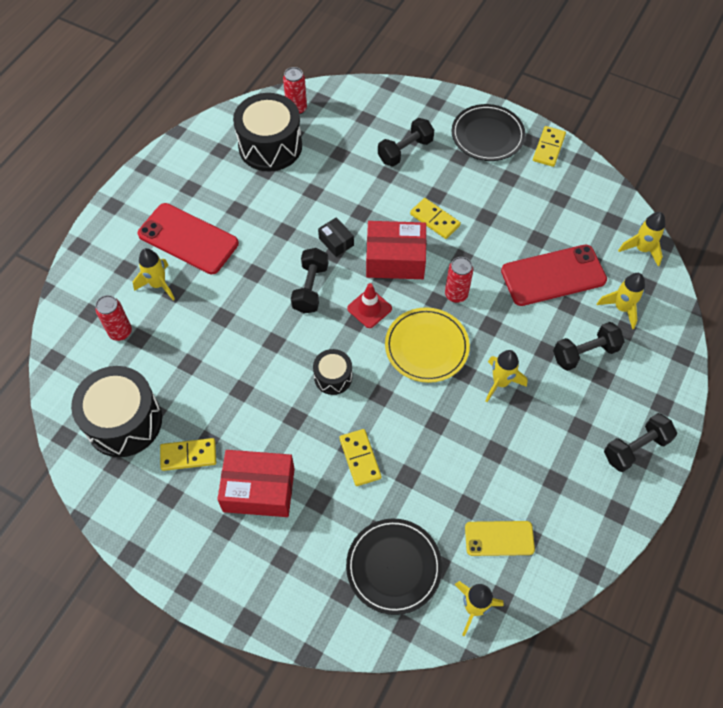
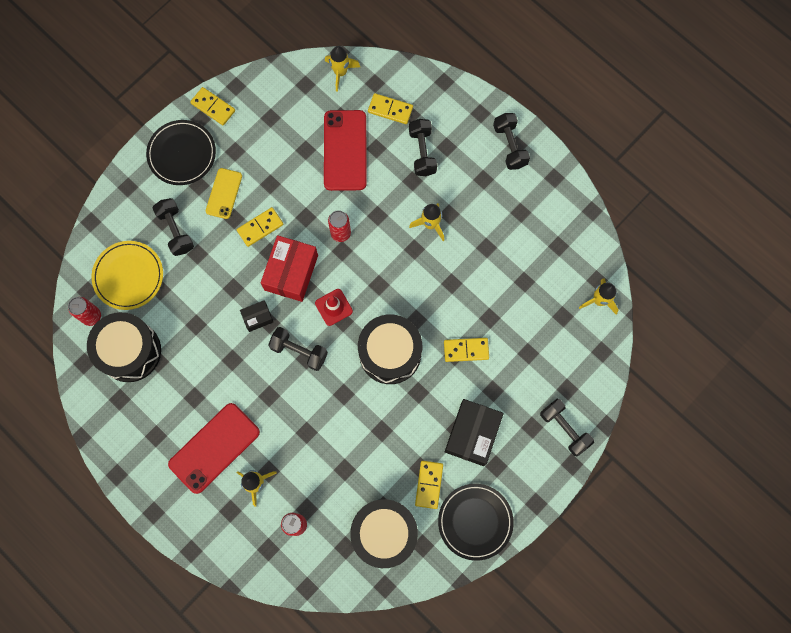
camera: 75 degrees left, 15 degrees up
red box [217,450,295,517] -> black box [445,399,504,466]
black drum [313,349,352,395] -> black drum [358,314,422,384], size x1.93
black plate [346,519,442,615] -> black plate moved to [438,484,514,561]
yellow plate [385,307,470,383] -> yellow plate moved to [91,241,163,310]
yellow phone [465,521,535,556] -> yellow phone moved to [206,168,242,219]
yellow rocket [597,273,645,329] -> yellow domino [368,93,413,124]
none -> black dumbbell [540,399,594,456]

